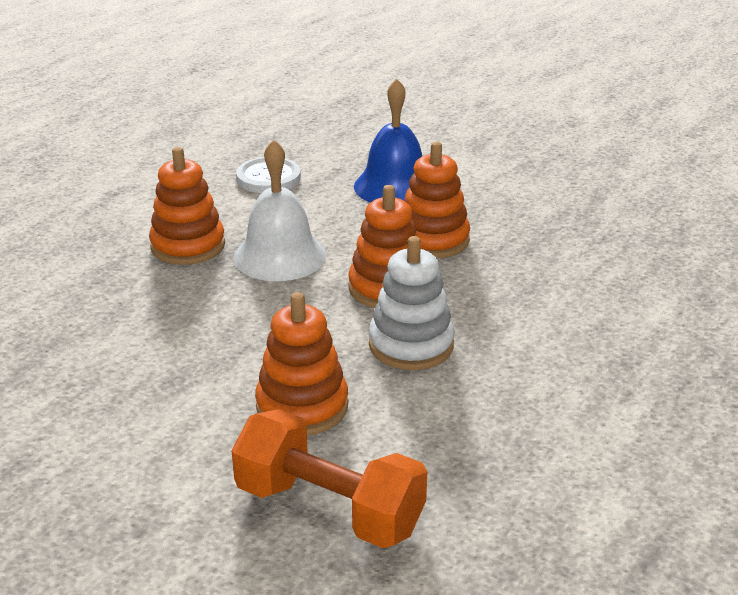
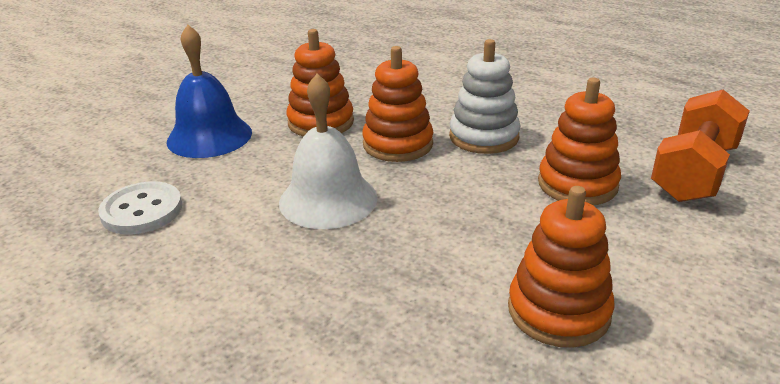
camera: 85 degrees left, 0 degrees up
orange stacking toy [149,147,225,265] -> orange stacking toy moved to [508,186,615,348]

